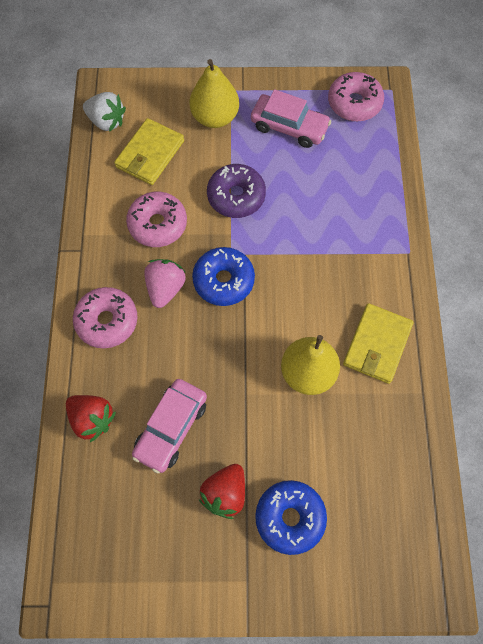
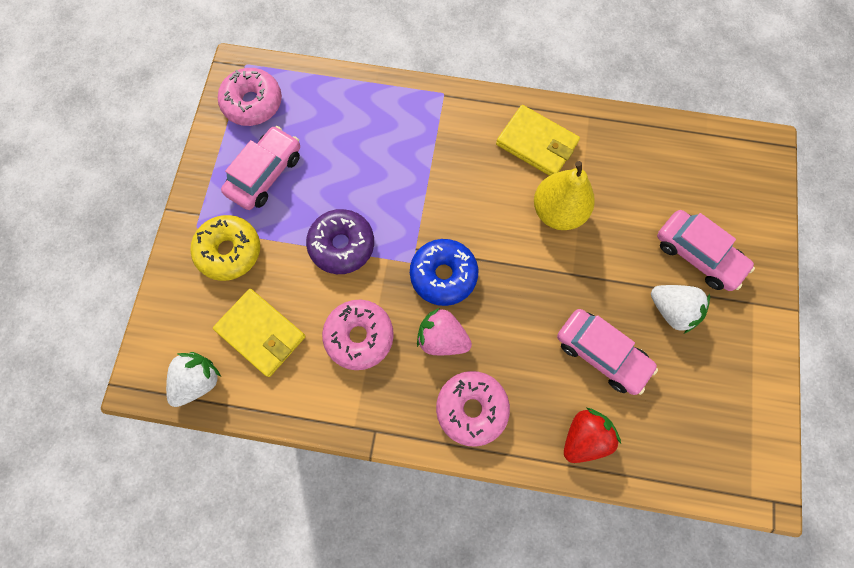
camera: 80 degrees left, 5 degrees up
yellow pear [190,59,239,128] -> yellow donut [191,215,260,281]
red strawberry [199,464,245,519] -> white strawberry [651,285,710,333]
blue donut [255,480,327,555] -> pink car [657,210,755,291]

